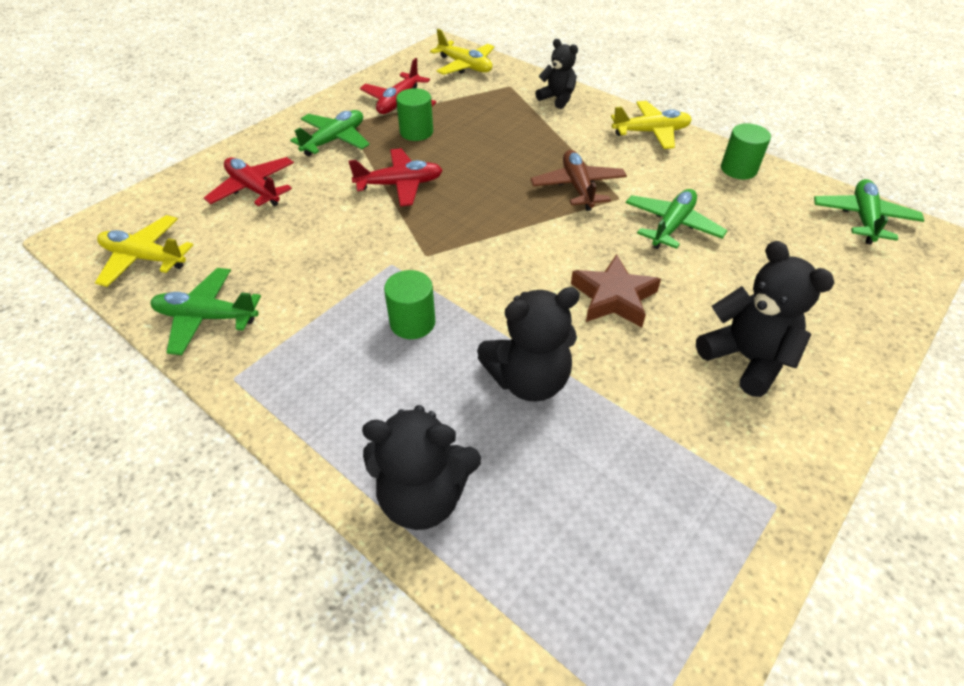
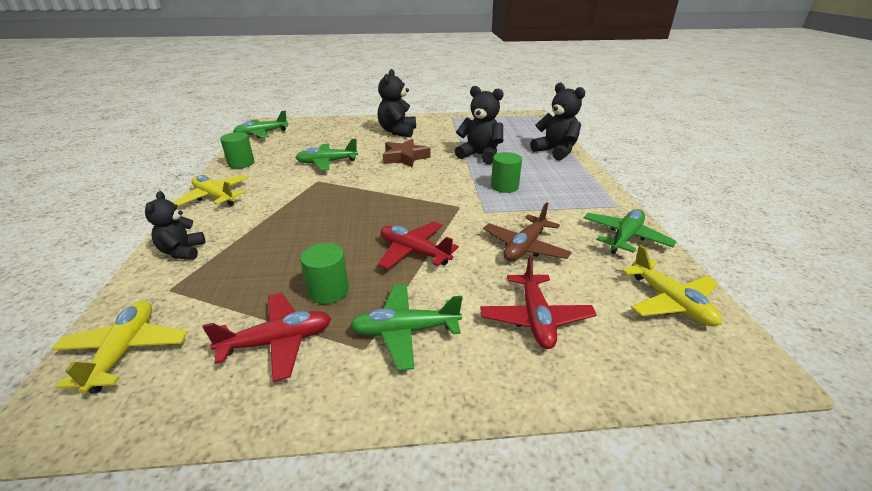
camera: 135 degrees left, 15 degrees down
green plane [151,268,261,355] -> green plane turned 105 degrees counterclockwise [584,209,677,254]
brown plane [530,150,627,211] -> brown plane moved to [483,202,572,261]

